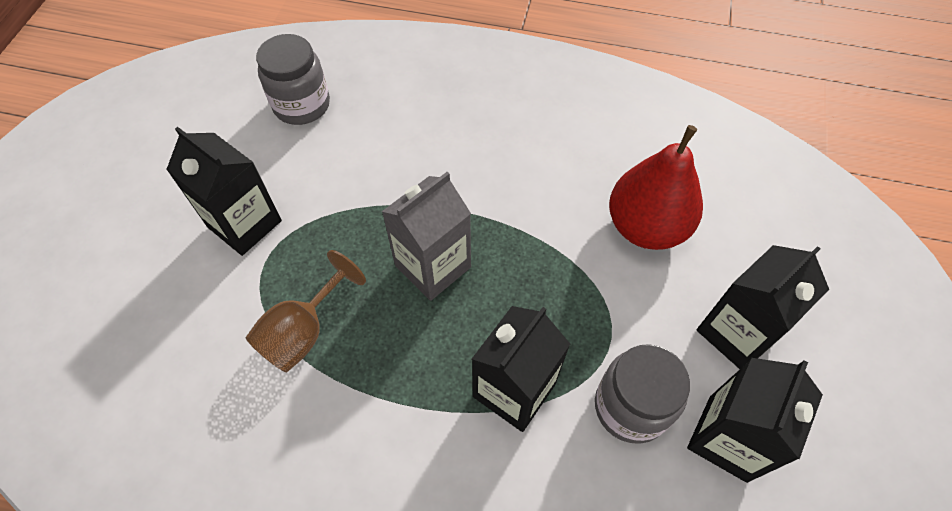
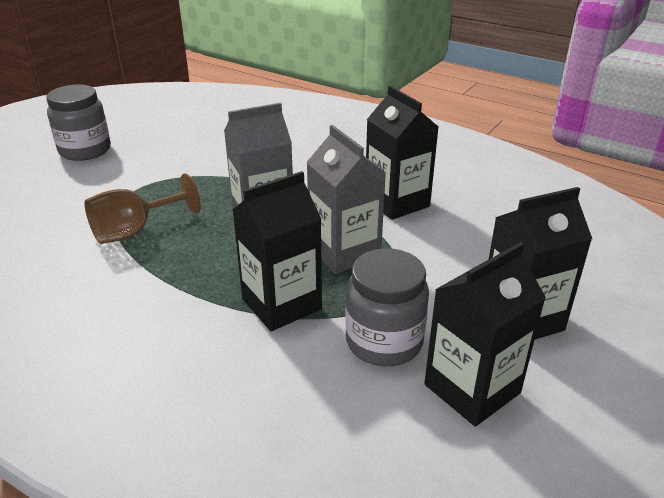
camera: 20 degrees right, 25 degrees down
black carton [166,127,282,256] -> black carton moved to [366,86,439,220]
grey jar [256,34,330,125] -> grey jar moved to [46,84,111,161]
red pear [609,125,703,250] -> none
none -> grey carton [307,125,386,274]

